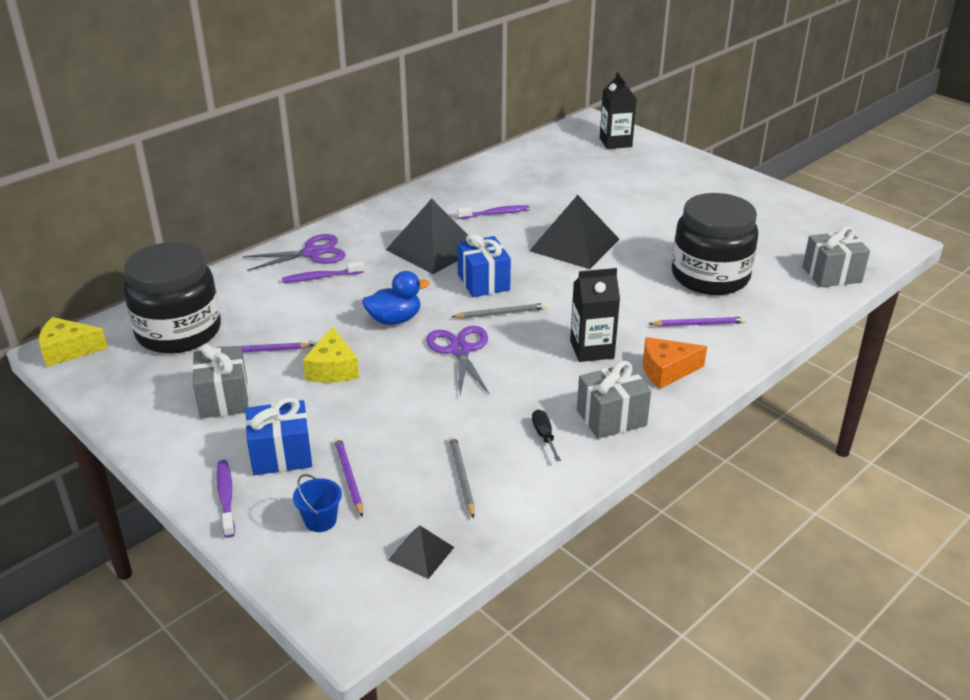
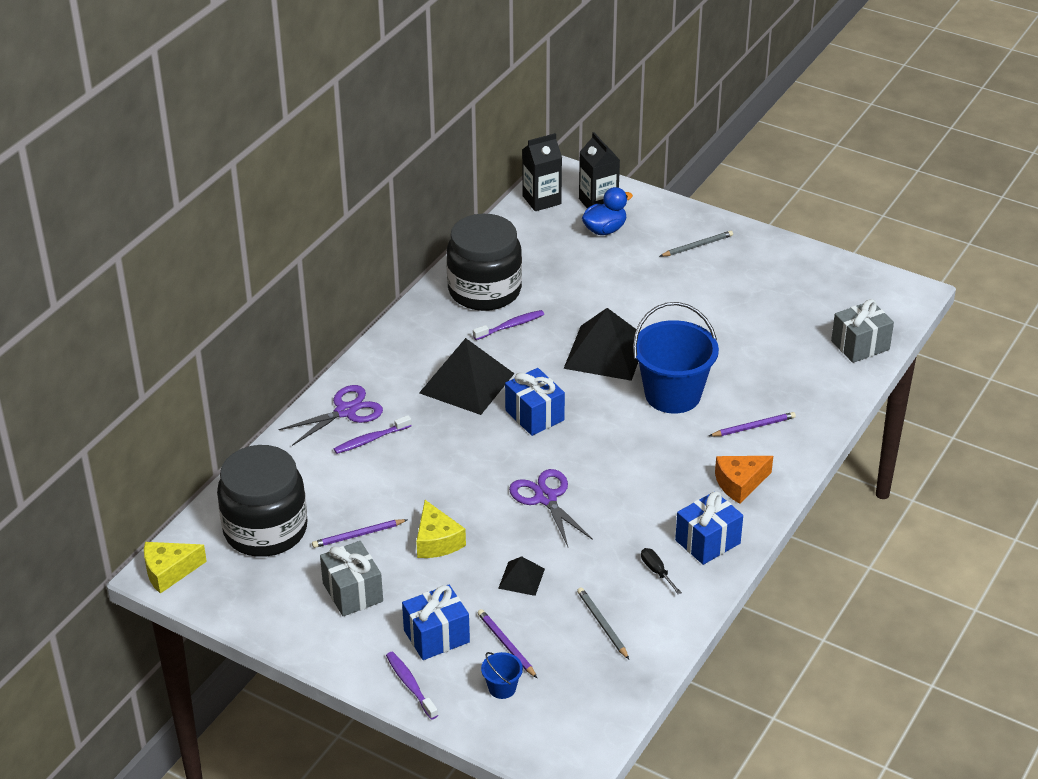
camera: 15 degrees left, 5 degrees up
blue duck [362,271,430,325] -> blue duck moved to [582,187,633,235]
black pyramid [388,525,454,579] -> black pyramid moved to [498,556,545,596]
grey pencil [452,303,546,319] -> grey pencil moved to [660,231,733,257]
black carton [570,268,620,362] -> black carton moved to [522,133,562,211]
grey gift [577,361,651,439] -> blue gift [675,491,743,565]
black jar [672,193,758,295] -> black jar moved to [446,214,522,311]
none -> blue bucket [633,302,719,414]

